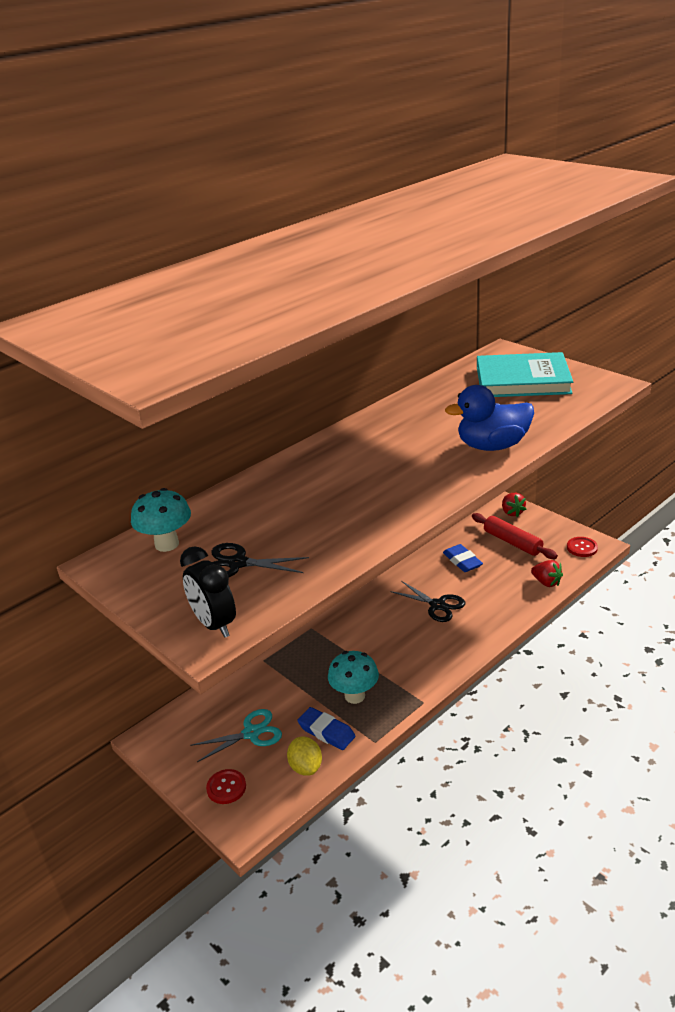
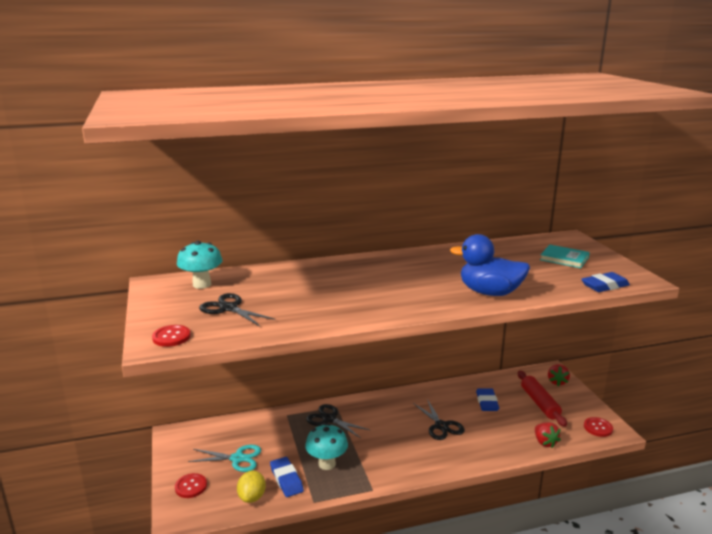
camera: 25 degrees right, 10 degrees down
black clock [180,546,236,638] -> red button [152,325,191,347]
turquoise book [477,352,573,397] -> turquoise book [540,245,590,268], size x0.53
none -> black scissors [306,404,370,438]
none -> blue eraser [582,272,630,292]

